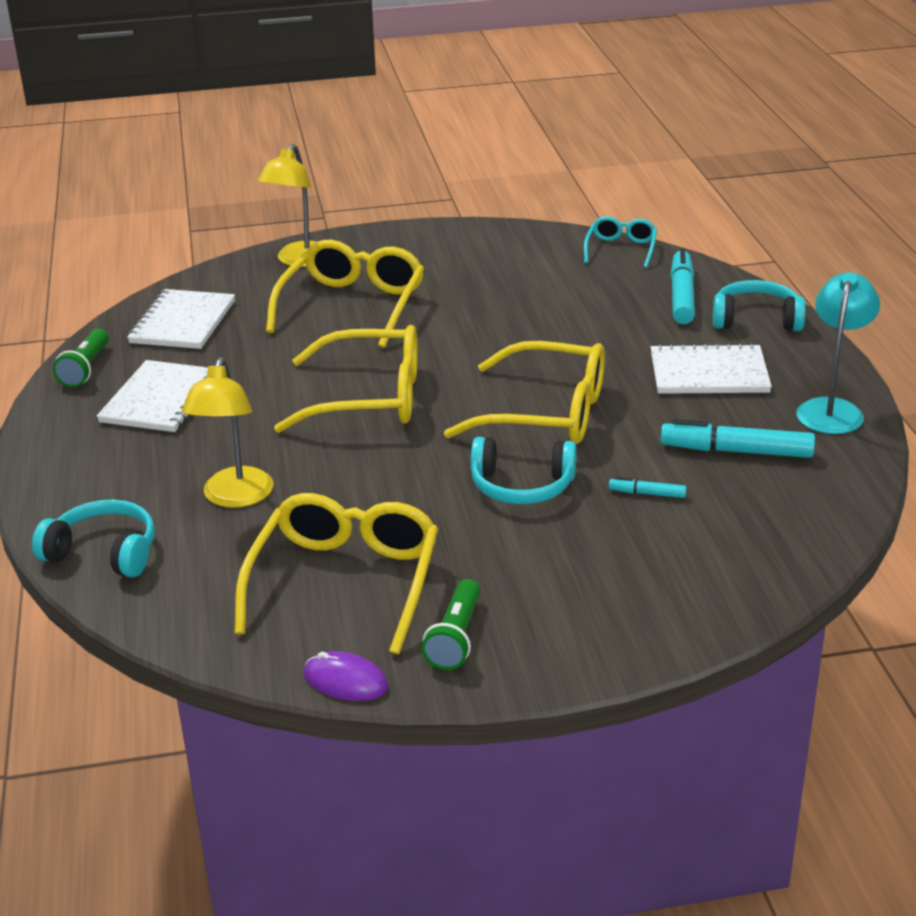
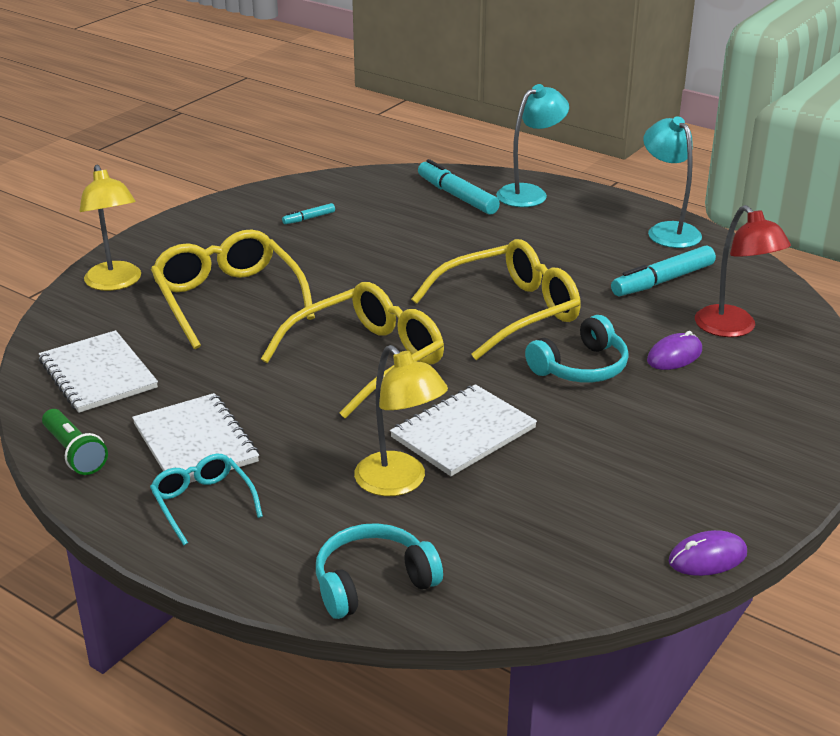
camera: 45 degrees left, 0 degrees up
yellow glasses [235,493,438,655] -> none
green flashlight [422,579,481,670] -> none
turquoise glasses [584,216,657,268] -> turquoise glasses moved to [150,454,263,545]
turquoise marker [609,477,687,498] -> turquoise marker moved to [282,203,335,224]
white notebook [651,343,772,394] -> white notebook moved to [390,384,537,476]
turquoise headphones [713,280,806,331] -> turquoise lamp [496,84,569,207]
none -> purple mouse [647,331,702,370]
none -> red lamp [695,205,791,337]

